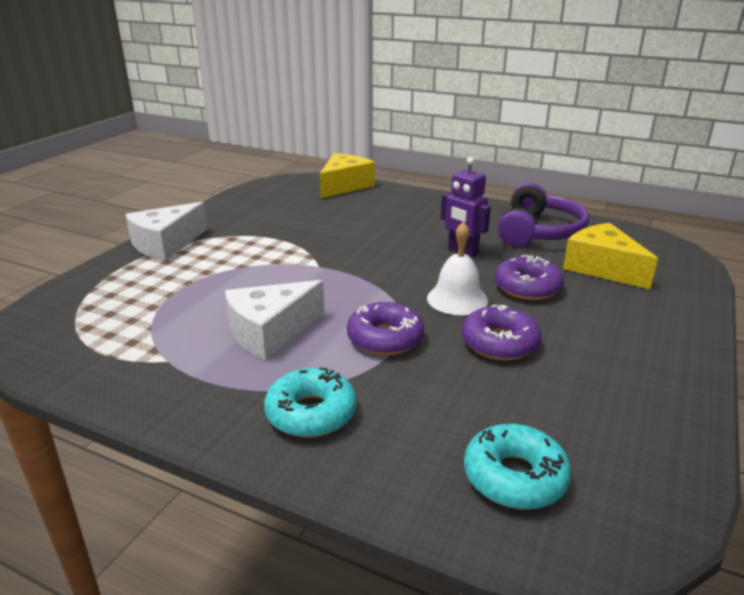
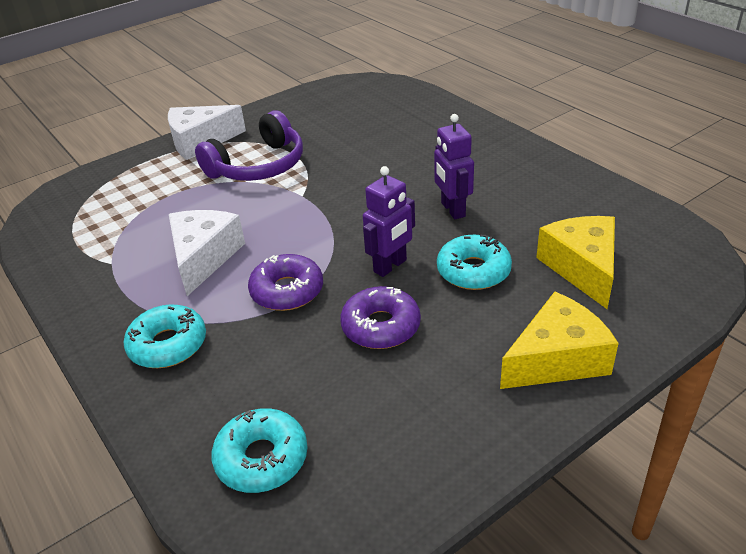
camera: 30 degrees right, 10 degrees up
white cheese [225,280,325,360] -> white cheese turned 105 degrees clockwise [169,210,245,296]
yellow cheese [320,153,375,198] -> yellow cheese moved to [500,292,619,389]
white bell [427,222,488,315] -> purple robot [363,166,415,277]
purple donut [495,255,564,300] -> turquoise donut [437,235,512,290]
purple headphones [498,183,589,247] -> purple headphones moved to [195,110,303,181]

